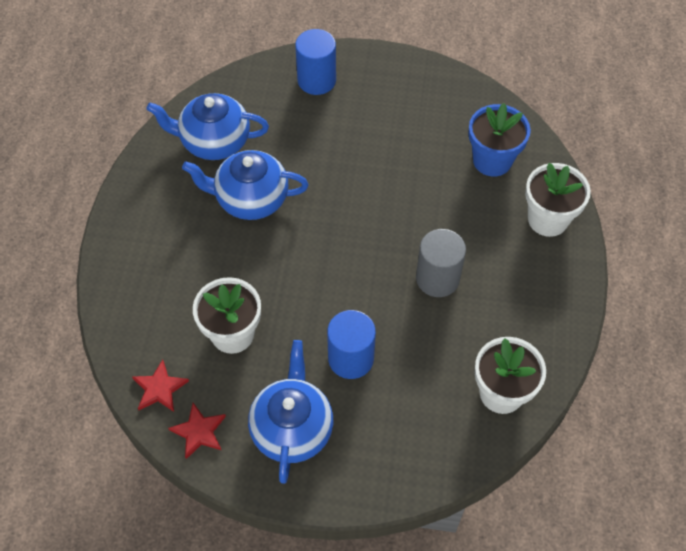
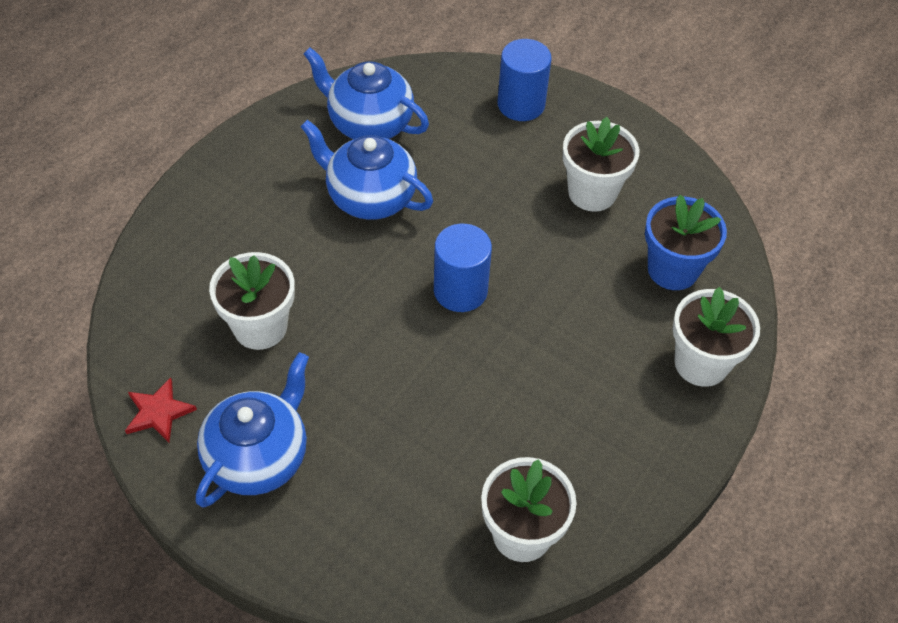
camera: 25 degrees right, 5 degrees down
red star [132,360,189,412] -> none
blue cylinder [327,310,376,379] -> blue cylinder moved to [434,224,492,312]
grey cylinder [416,229,466,297] -> none
none -> white flower pot [563,117,639,212]

